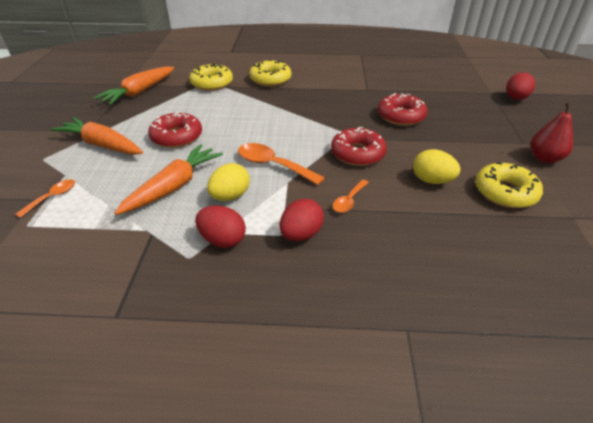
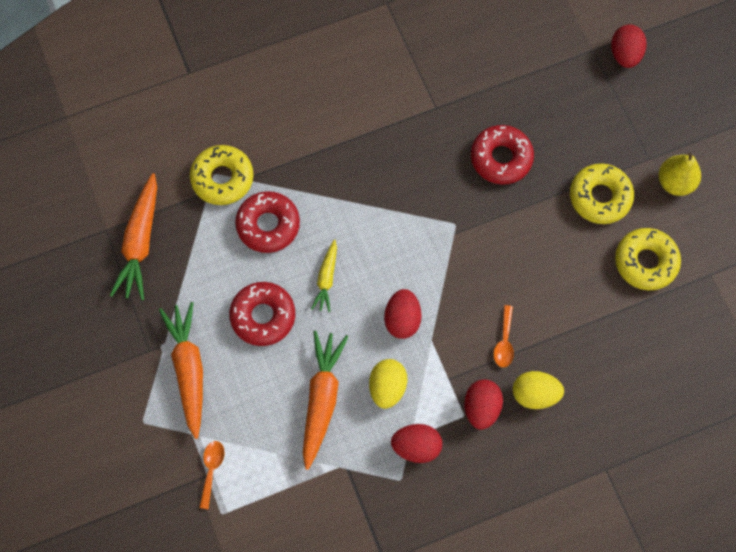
camera: 25 degrees left, 30 degrees up
orange carrot [51,117,143,155] -> orange carrot turned 75 degrees clockwise [159,302,203,439]
orange spoon [238,143,325,185] -> red egg [384,289,422,339]
yellow donut [249,59,291,86] -> yellow donut moved to [570,163,634,224]
red donut [331,127,387,166] -> red donut moved to [235,191,300,253]
yellow egg [413,149,460,184] -> yellow egg moved to [513,371,564,409]
red pear [531,102,573,163] -> yellow pear [659,152,701,196]
none -> yellow carrot [311,239,337,312]

